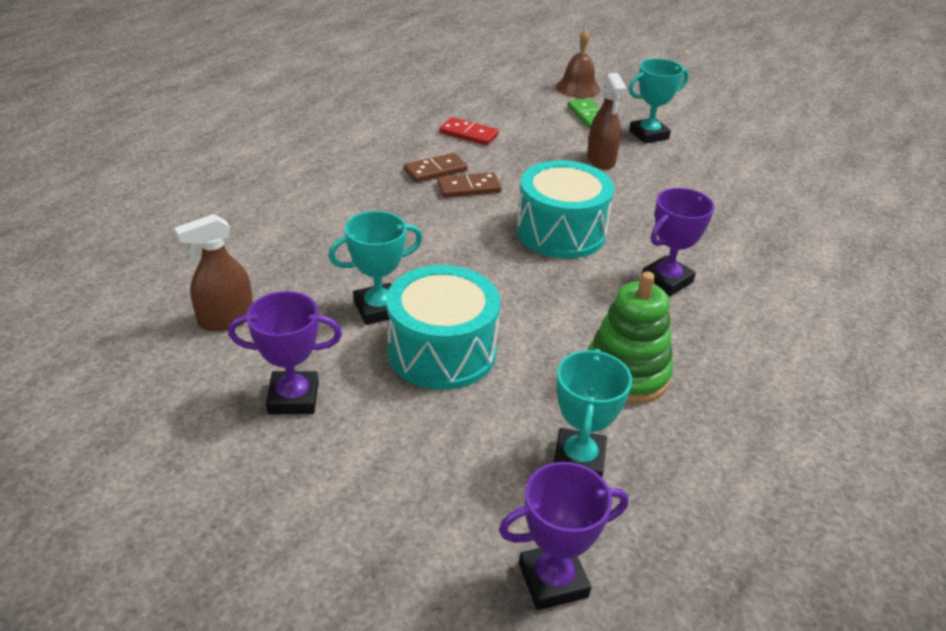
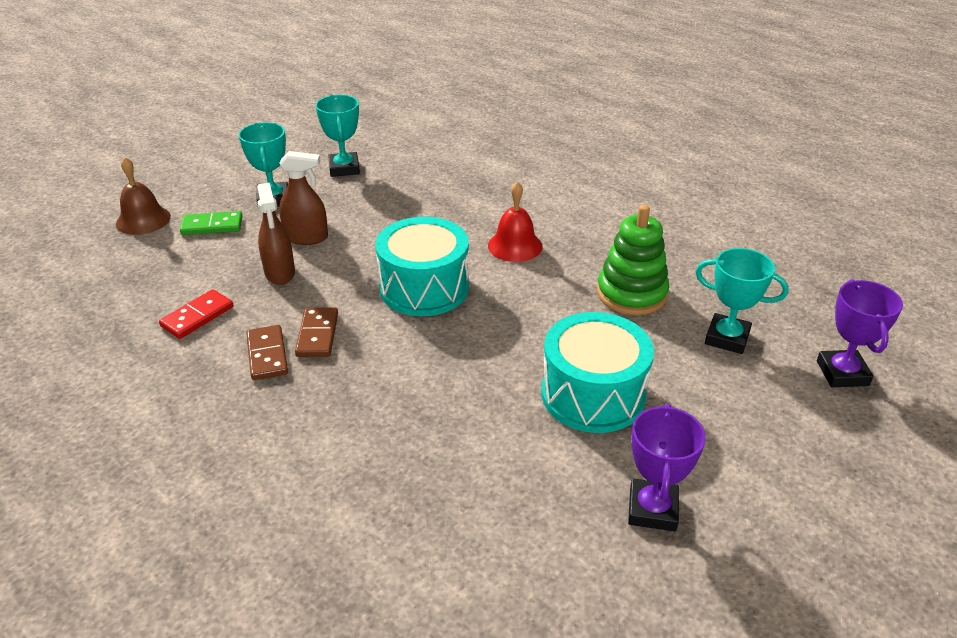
camera: 75 degrees left, 0 degrees up
brown spray bottle [175,214,253,331] -> brown spray bottle moved to [257,183,295,285]
turquoise trophy [328,211,423,325] -> turquoise trophy moved to [315,95,360,177]
purple trophy [642,188,715,296] -> red bell [488,181,543,262]

